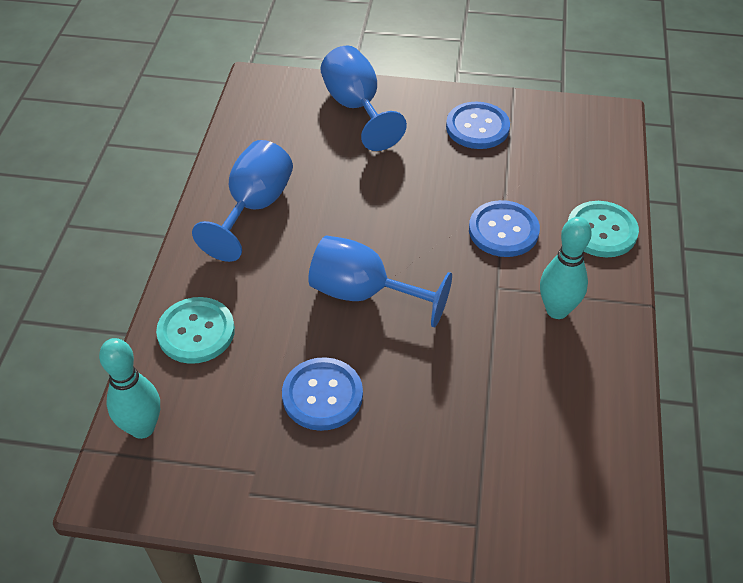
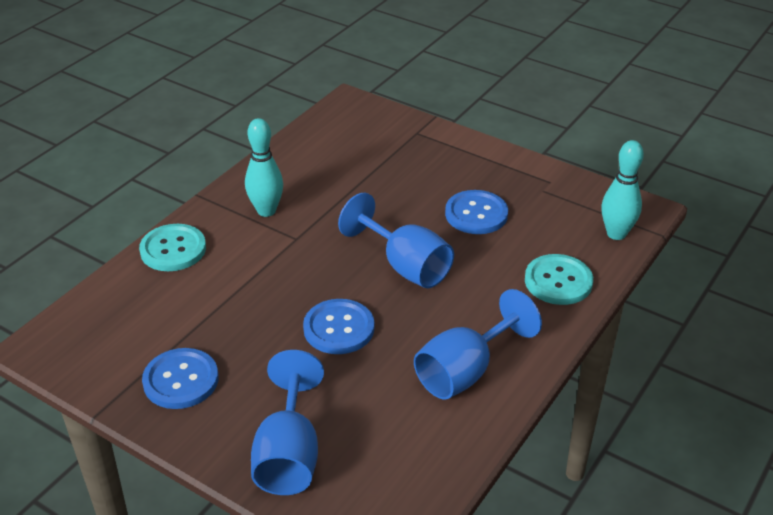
camera: 155 degrees left, 10 degrees down
blue button [469,200,540,257] -> blue button moved to [303,299,374,354]

